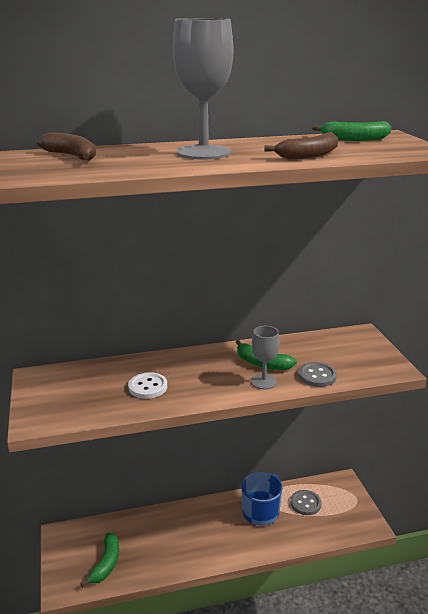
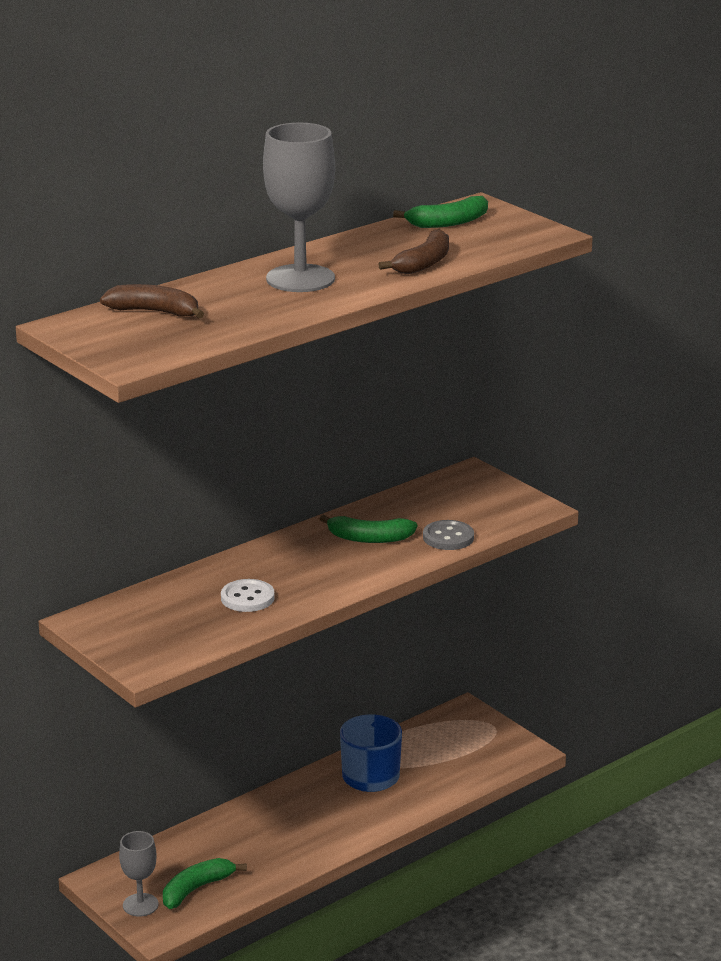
camera: 25 degrees left, 0 degrees up
green banana [81,532,119,587] -> green banana turned 120 degrees counterclockwise [163,858,247,909]
grey goblet [251,326,280,389] -> grey goblet moved to [119,831,159,917]
grey button [291,490,321,515] -> none

